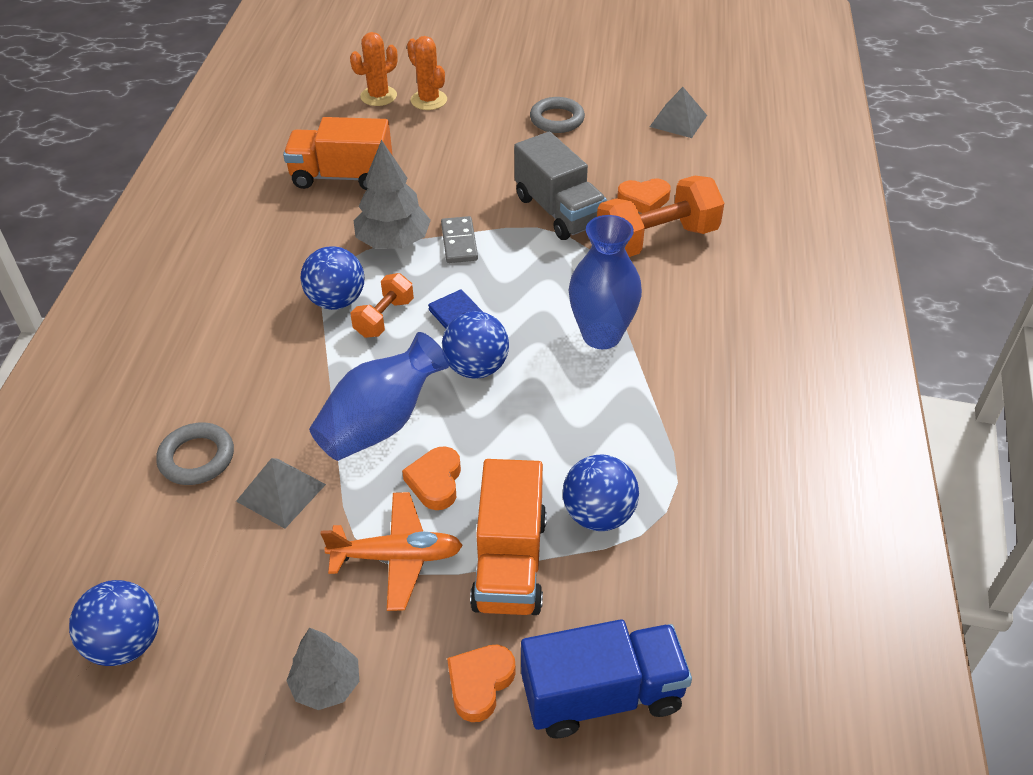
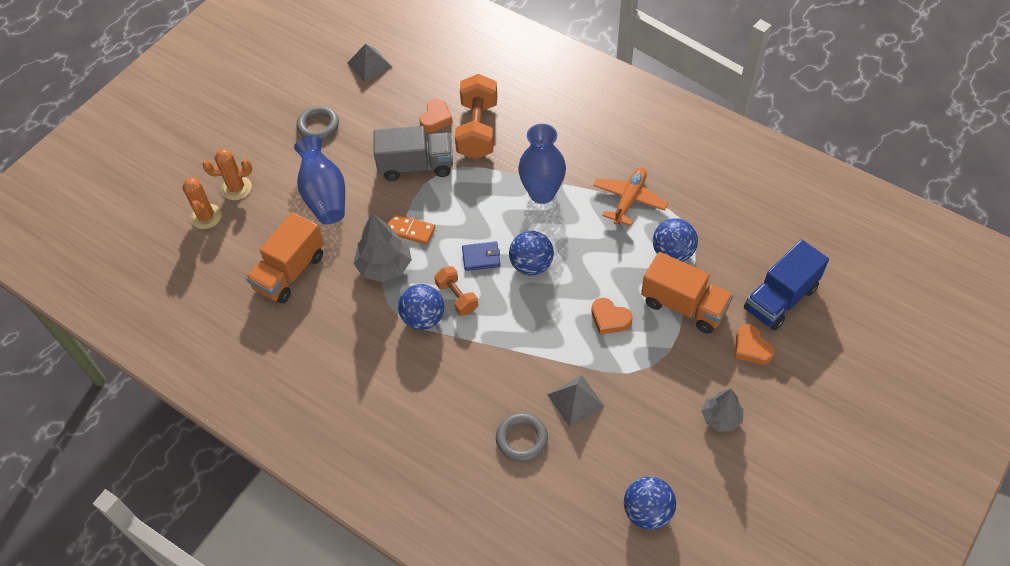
camera: 60 degrees left, 10 degrees up
blue vase [309,332,449,461] -> blue vase moved to [294,136,345,224]
orange plane [320,492,463,611] -> orange plane moved to [593,167,668,226]
grey domino [441,216,478,263] -> orange domino [388,213,435,245]
blue truck [521,619,692,739] -> blue truck turned 150 degrees counterclockwise [744,240,829,330]

